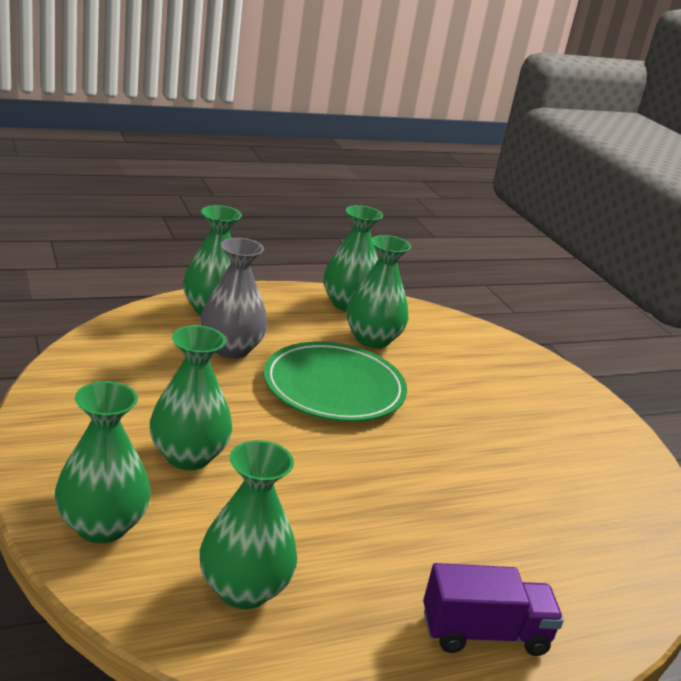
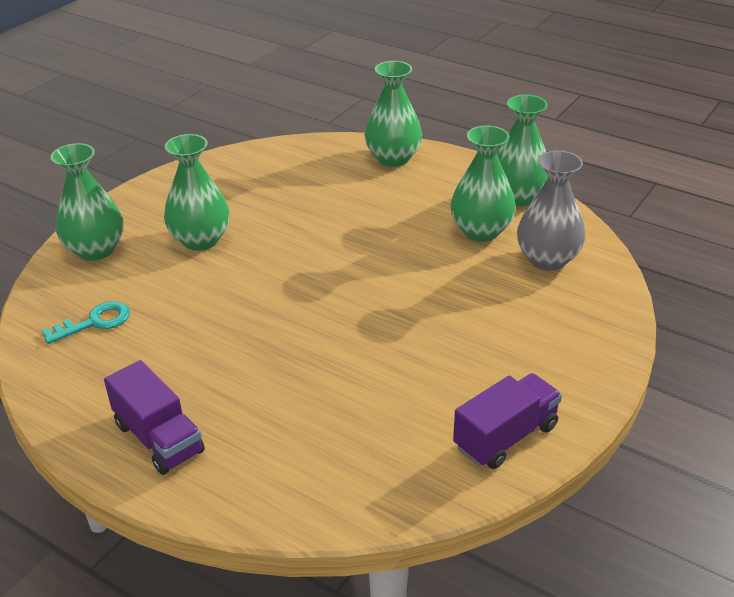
camera: 60 degrees right, 10 degrees up
grey vase [200,238,268,359] -> grey vase moved to [517,150,585,271]
green vase [200,440,297,609] -> turquoise key [42,301,130,344]
green plate [263,341,407,422] -> none
none -> purple truck [453,373,562,469]

